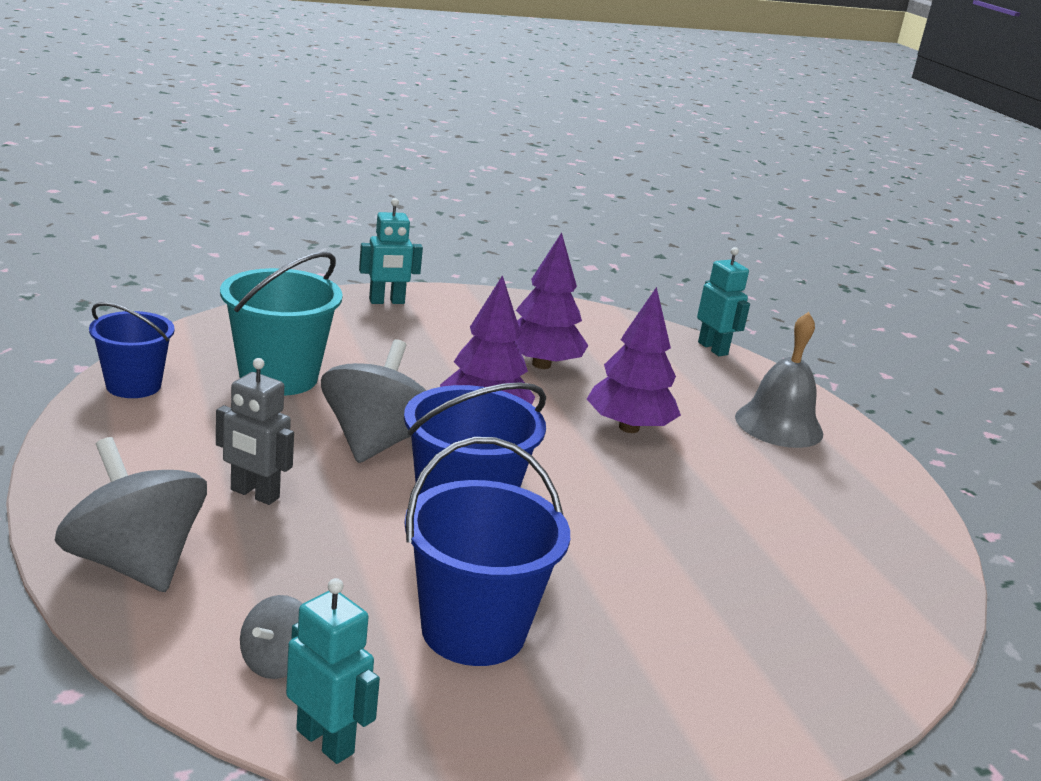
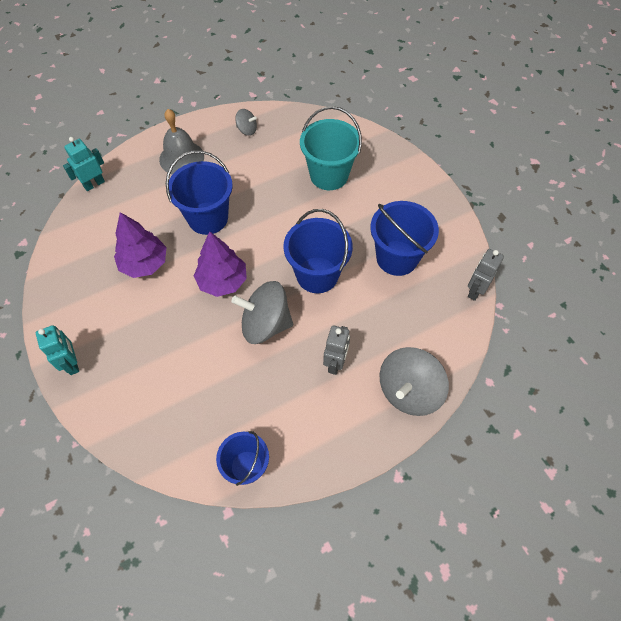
camera: 95 degrees left, 35 degrees up
turquoise bucket [220,252,343,396] -> turquoise bucket moved to [300,106,362,190]
grey spinning top [240,595,303,679] -> grey spinning top moved to [235,109,257,136]
turquoise robot [286,578,380,764] -> grey robot [468,249,504,301]
purple tree [587,287,681,433] -> blue bucket [166,150,233,235]

